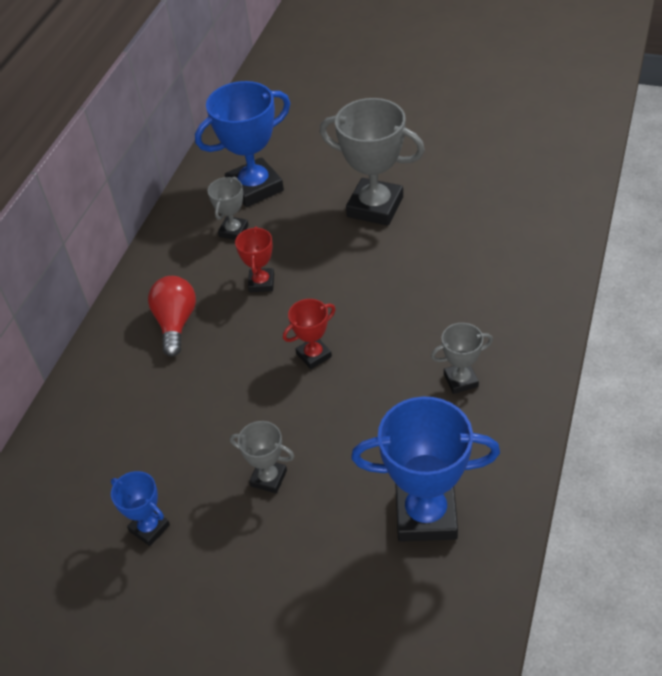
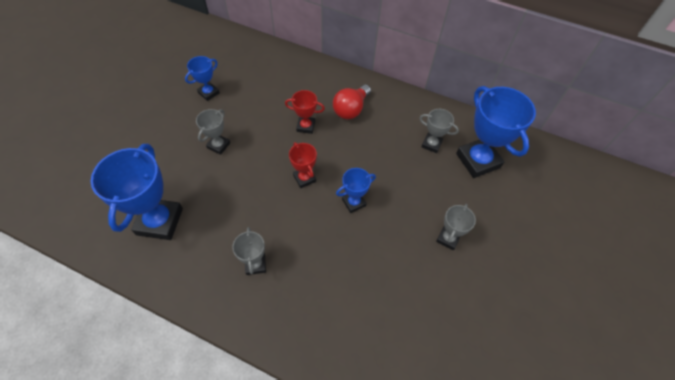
camera: 90 degrees right, 10 degrees up
red light bulb [148,276,196,356] -> red light bulb turned 120 degrees clockwise [333,85,371,119]
red trophy [235,227,274,292] -> red trophy moved to [285,90,325,134]
grey trophy [320,98,425,226] -> grey trophy [436,204,476,250], size x0.52
none -> blue trophy [336,168,376,213]

